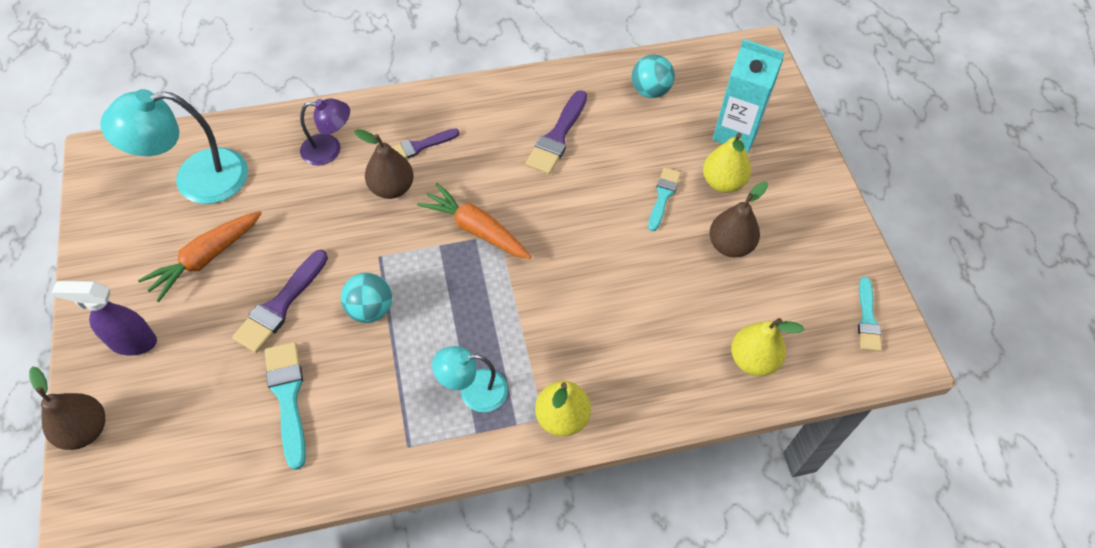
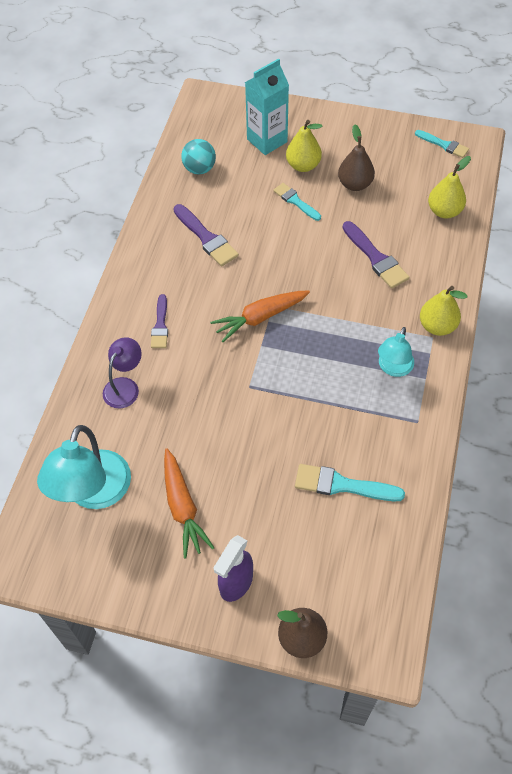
camera: 60 degrees left, 0 degrees up
purple brush [232,250,328,353] -> purple brush moved to [342,221,409,289]
turquoise ball [341,273,392,323] -> none
brown pear [354,129,414,199] -> none

